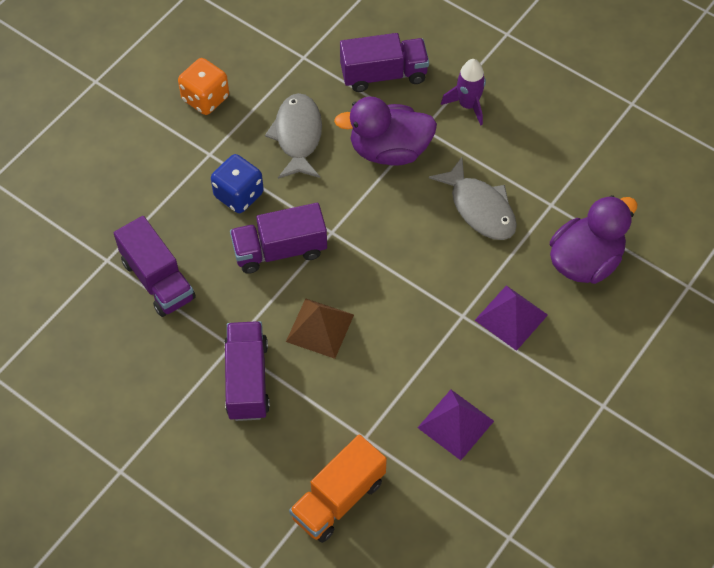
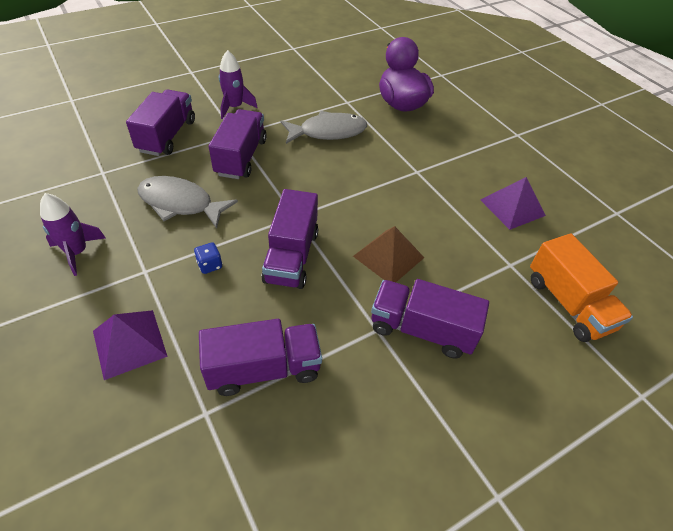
camera: 70 degrees left, 10 degrees down
orange dice [178,58,229,115] -> purple rocket [40,193,106,276]
blue dice [211,154,264,213] -> blue dice [194,242,222,274], size x0.52
purple duck [334,97,437,166] -> purple truck [209,109,267,179]
purple pyramid [475,285,548,351] -> purple pyramid moved to [93,310,168,380]

